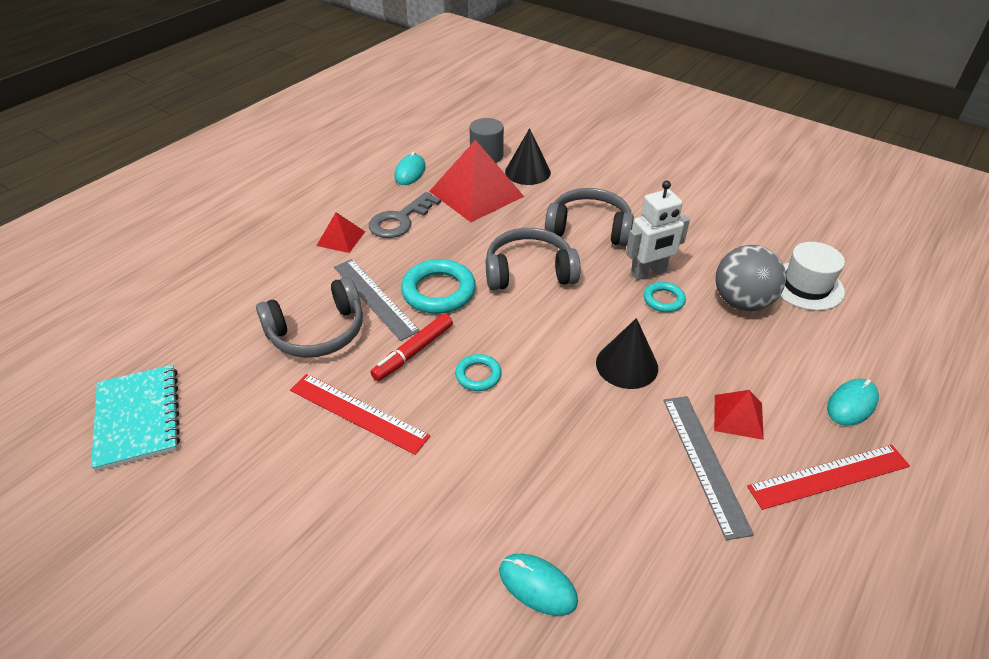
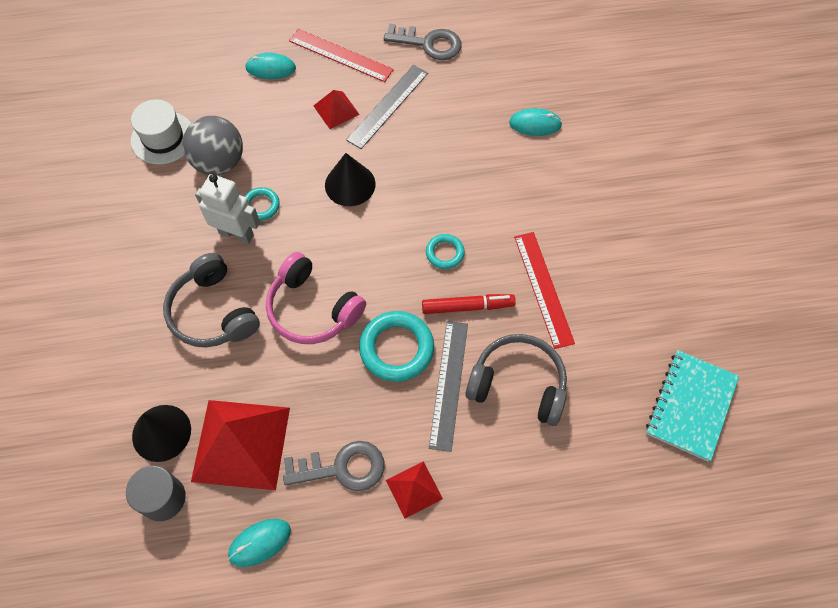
camera: 135 degrees left, 20 degrees up
grey headphones [486,228,580,290] -> pink headphones [266,252,366,344]
turquoise mouse [499,554,578,616] -> turquoise mouse turned 75 degrees counterclockwise [509,108,562,136]
none -> grey key [384,24,462,60]

